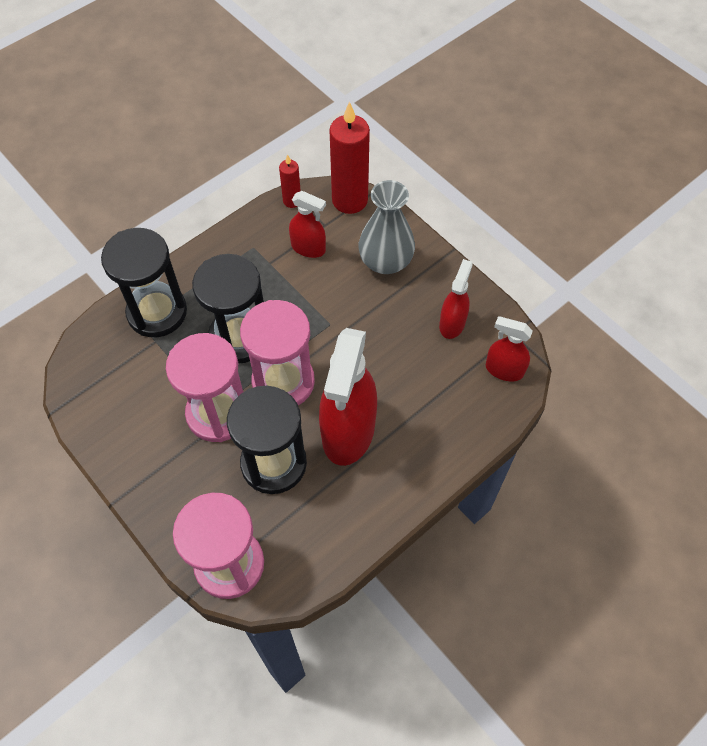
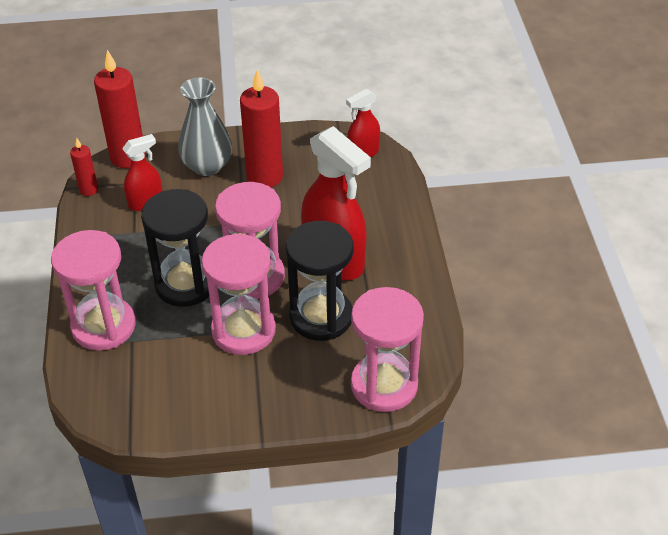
camera: 55 degrees left, 15 degrees down
black hourglass [101,228,187,337] -> pink hourglass [51,230,136,351]
red spray bottle [439,259,473,339] -> none
none -> red candle [240,69,283,188]

